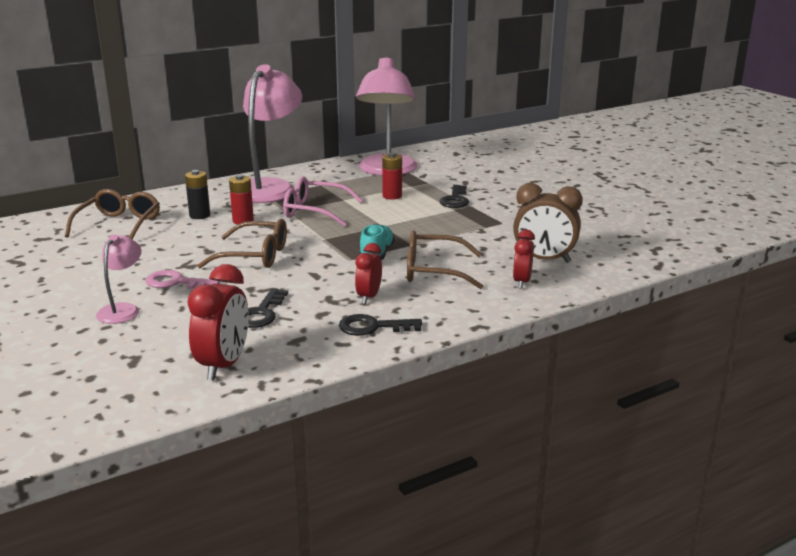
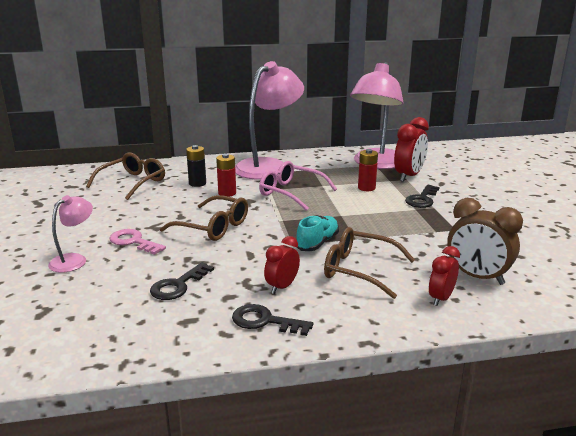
camera: 20 degrees right, 0 degrees up
red clock [187,264,249,380] -> red clock moved to [394,117,429,182]

